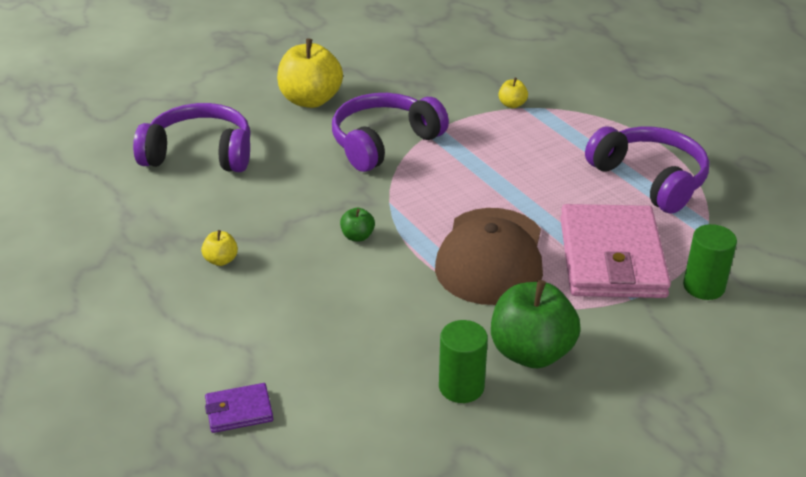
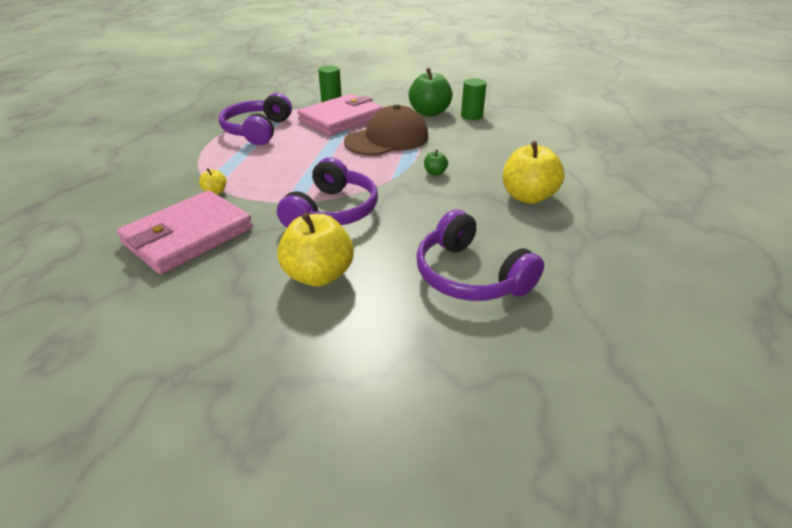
camera: 135 degrees left, 0 degrees up
yellow apple [201,230,238,266] -> yellow apple [503,141,565,204], size x2.22
purple wallet [205,383,273,433] -> none
purple headphones [332,93,449,172] -> purple headphones turned 75 degrees counterclockwise [277,157,378,228]
none -> pink wallet [117,190,253,274]

